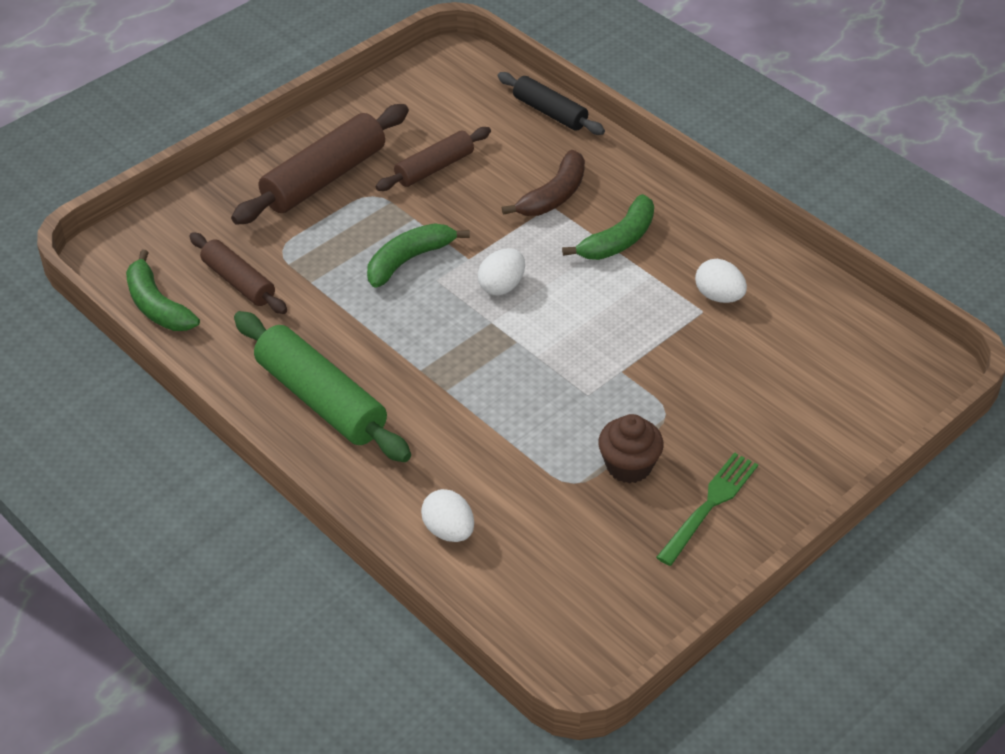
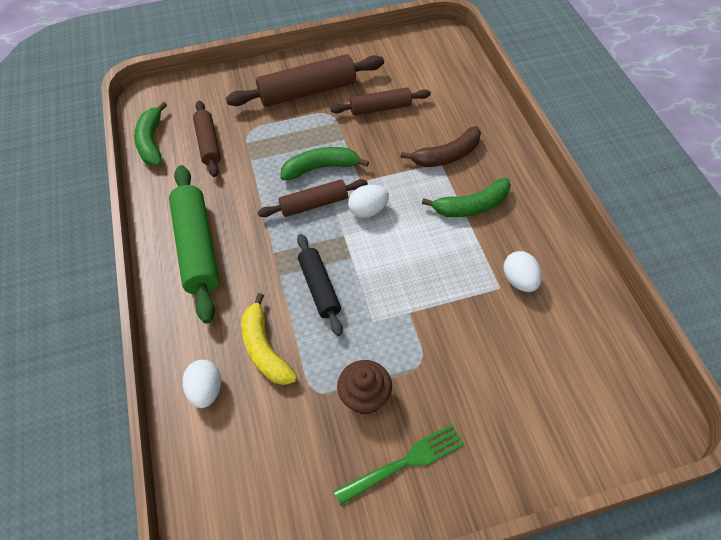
camera: 30 degrees right, 10 degrees up
black rolling pin [498,72,605,135] -> black rolling pin moved to [297,234,343,336]
none -> yellow banana [241,293,297,385]
none -> brown rolling pin [258,179,368,217]

